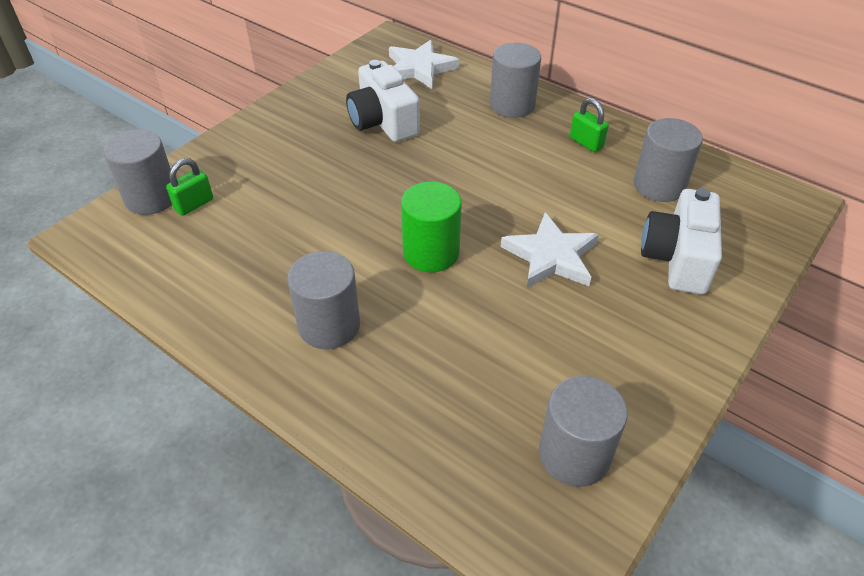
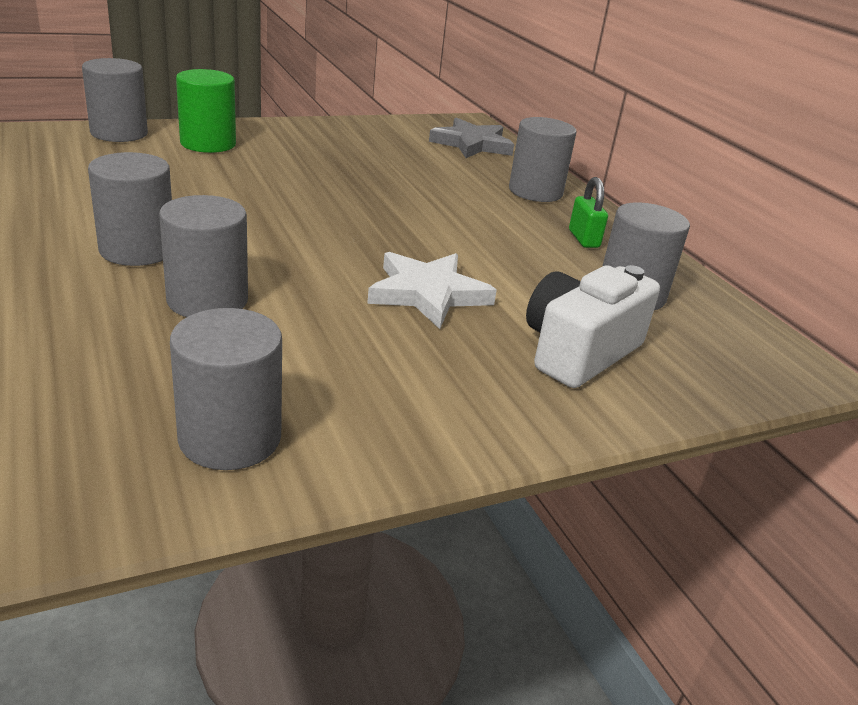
camera: 25 degrees right, 15 degrees down
green padlock [166,158,213,216] -> none
white camera [346,60,420,142] -> none
white star [389,40,459,89] -> grey star [429,118,514,158]
green cylinder [401,182,462,272] -> green cylinder moved to [176,69,236,153]
none -> grey cylinder [159,195,248,317]

